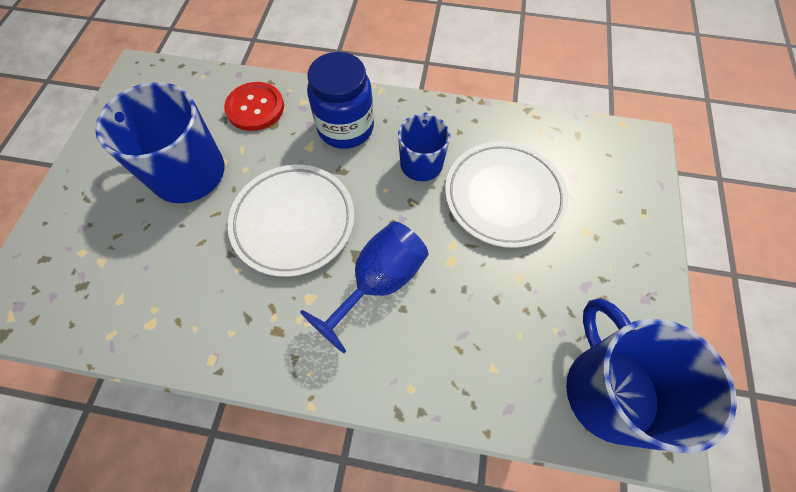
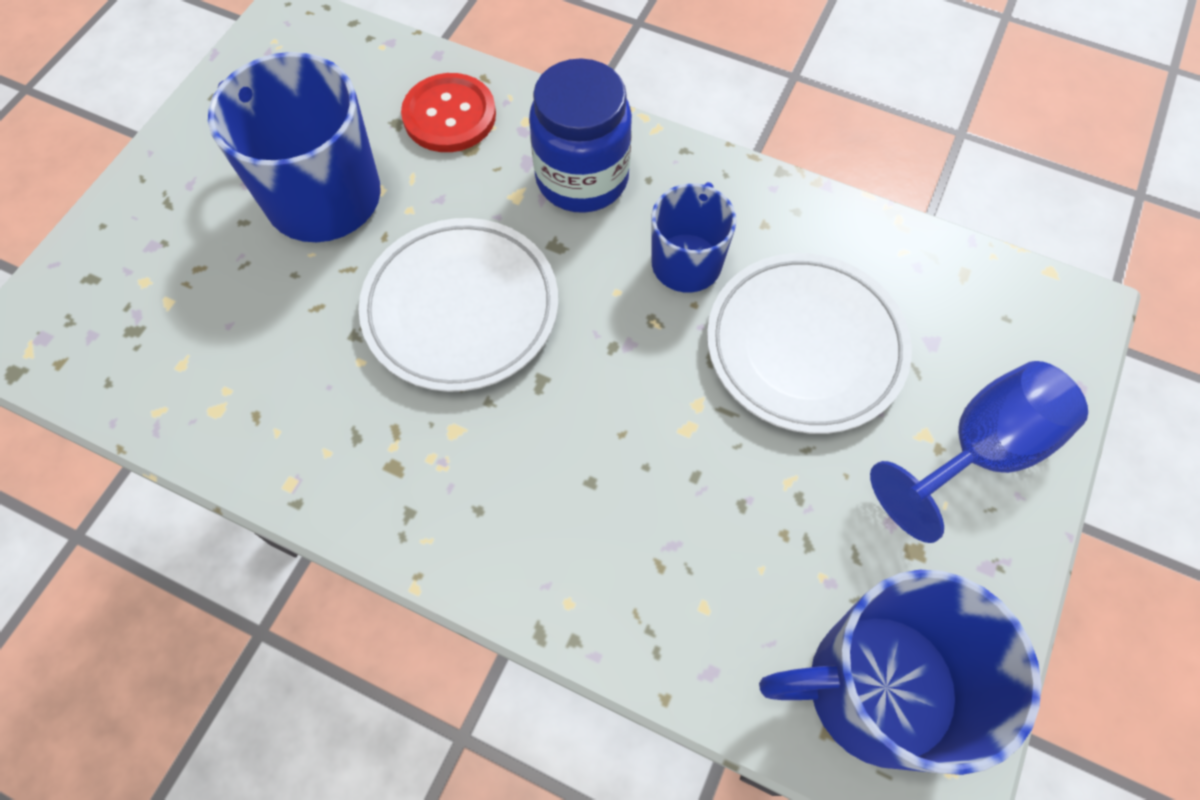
camera: 15 degrees right, 0 degrees up
blue goblet [300,221,428,353] -> blue goblet moved to [870,361,1088,543]
blue mug [566,298,737,453] -> blue mug turned 90 degrees counterclockwise [759,570,1041,775]

